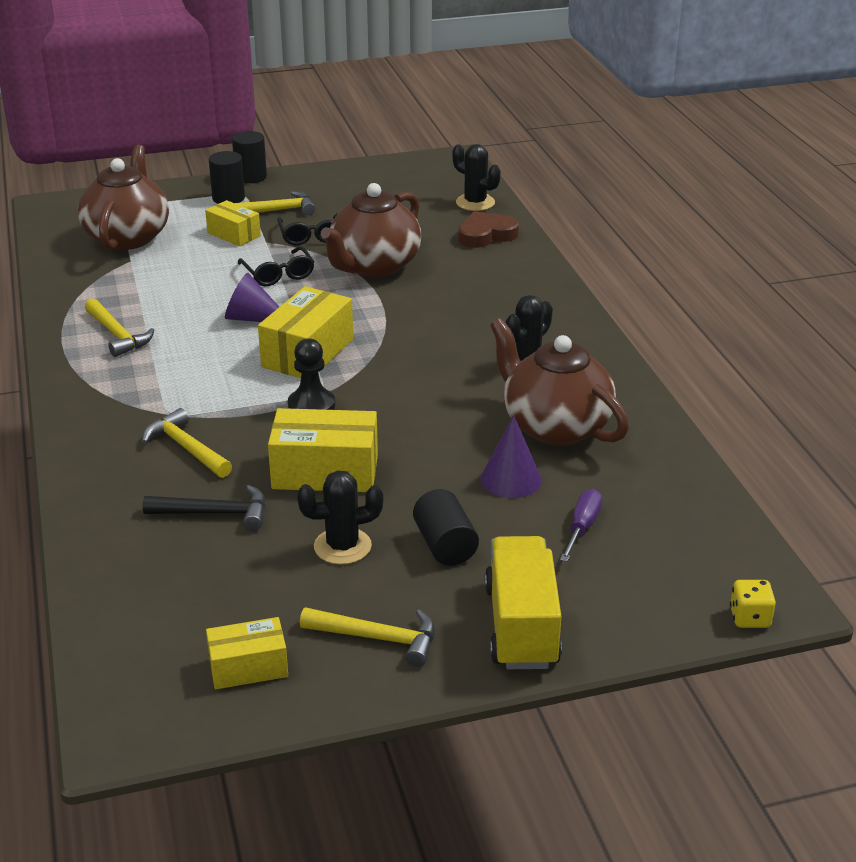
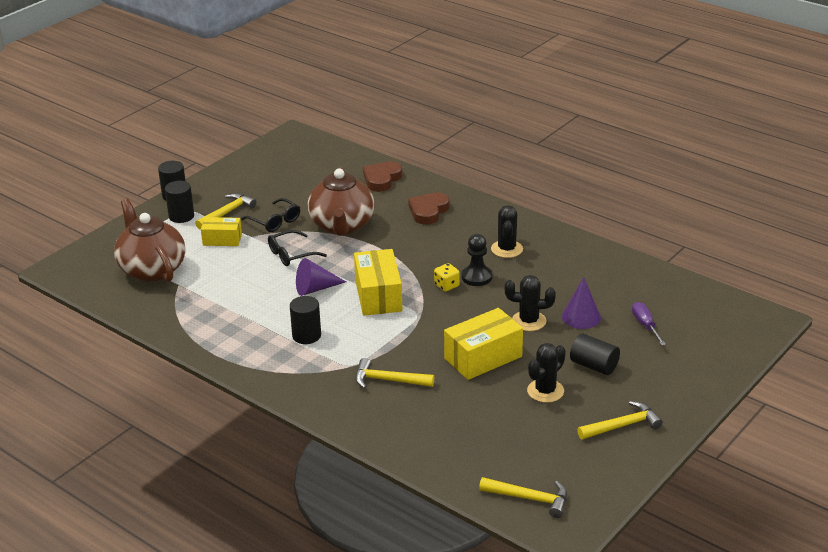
camera: 35 degrees left, 0 degrees up
yellow hammer [85,298,154,357] -> yellow hammer moved to [479,477,567,518]
black hammer [143,485,266,531] -> none
yellow box [206,617,288,689] -> none
black glasses [238,246,314,286] -> black glasses turned 120 degrees clockwise [268,230,327,266]
black pawn [288,338,335,410] -> black pawn moved to [461,234,493,286]
black cactus [453,144,501,211] -> black cactus moved to [505,275,556,331]
yellow truck [484,536,562,669] -> none
brown teapot [490,318,629,446] -> none
yellow dice [730,580,776,628] -> yellow dice moved to [434,263,460,292]
none -> black cylinder [290,296,321,344]
none -> brown heart [408,192,449,225]

